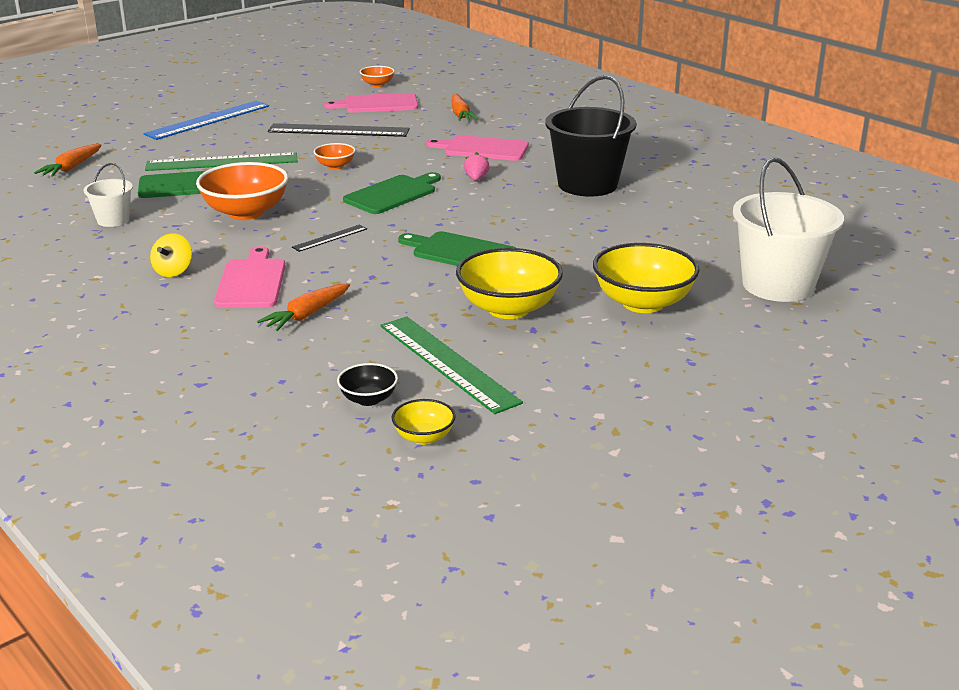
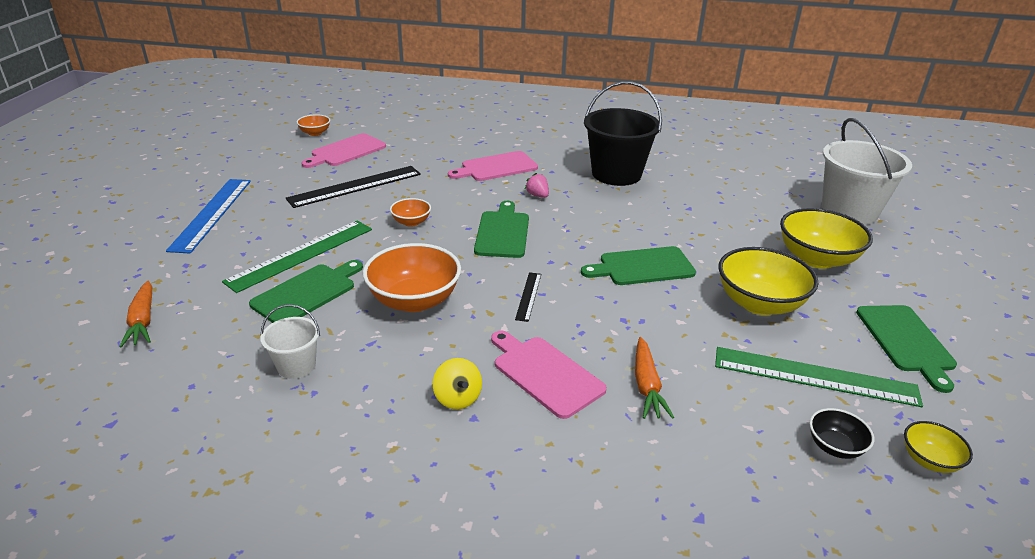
camera: 40 degrees left, 5 degrees up
orange carrot [451,94,479,121] -> none
none -> green cutting board [856,305,957,393]

